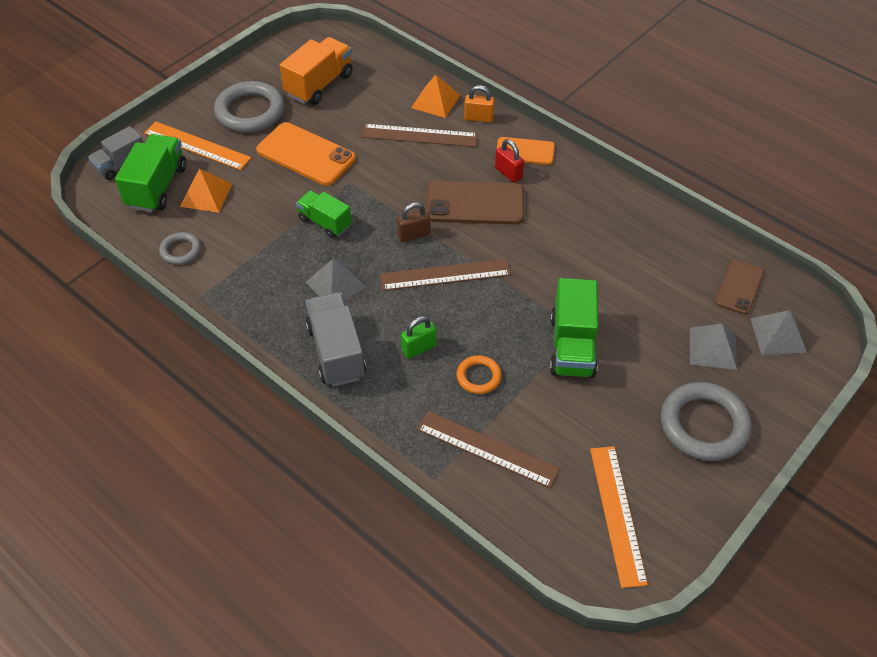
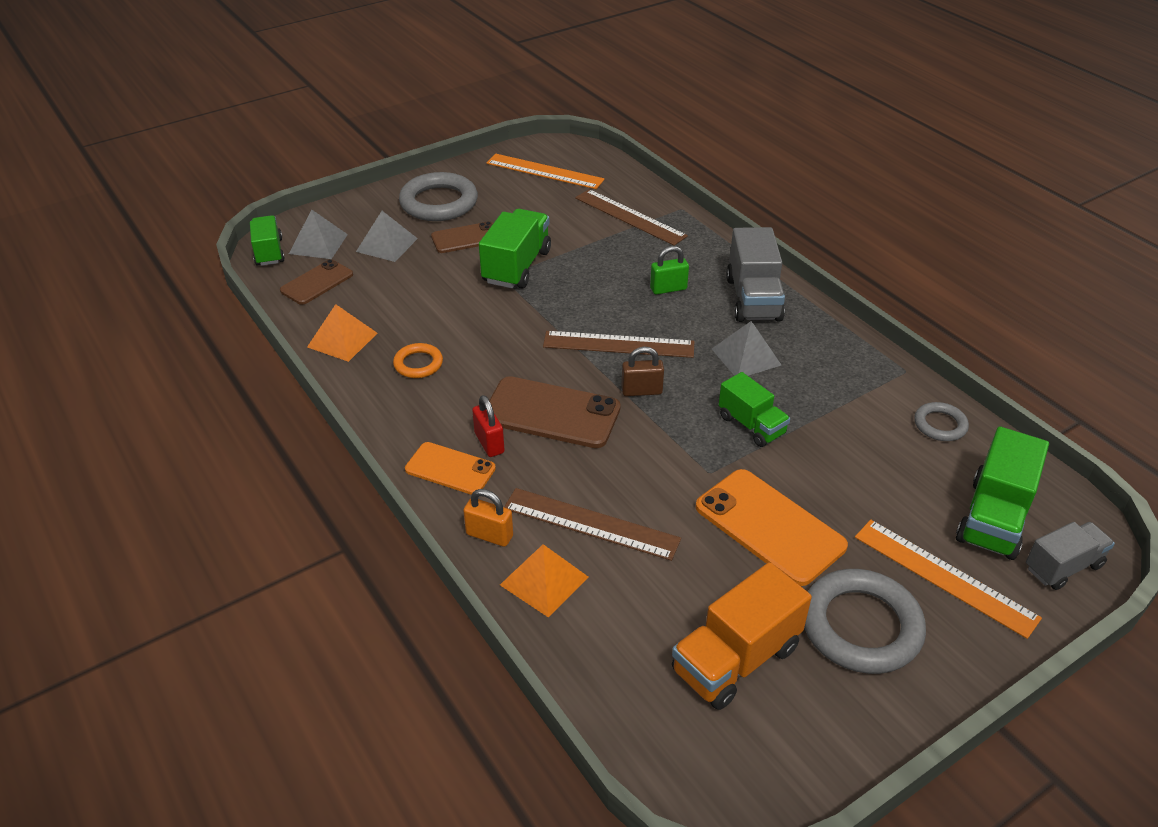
camera: 165 degrees left, 10 degrees down
orange pyramid [180,169,232,213] -> orange pyramid moved to [307,304,377,362]
orange ring [456,355,502,394] -> orange ring moved to [393,343,443,378]
orange ruler [590,446,648,588] -> orange ruler turned 75 degrees counterclockwise [486,154,605,189]
none -> green truck [250,215,285,266]
none -> brown phone [431,221,493,253]

